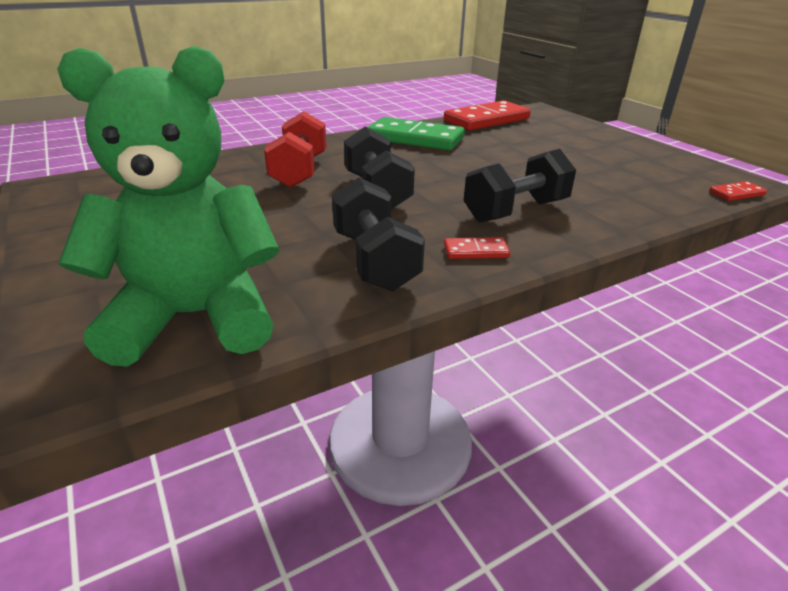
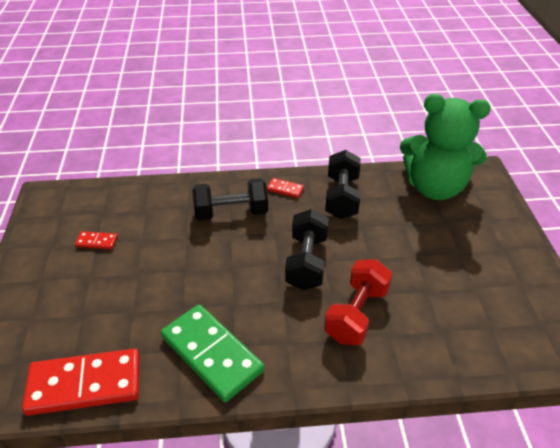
camera: 155 degrees left, 10 degrees up
red domino [709,181,767,201] -> red domino moved to [75,231,118,249]

